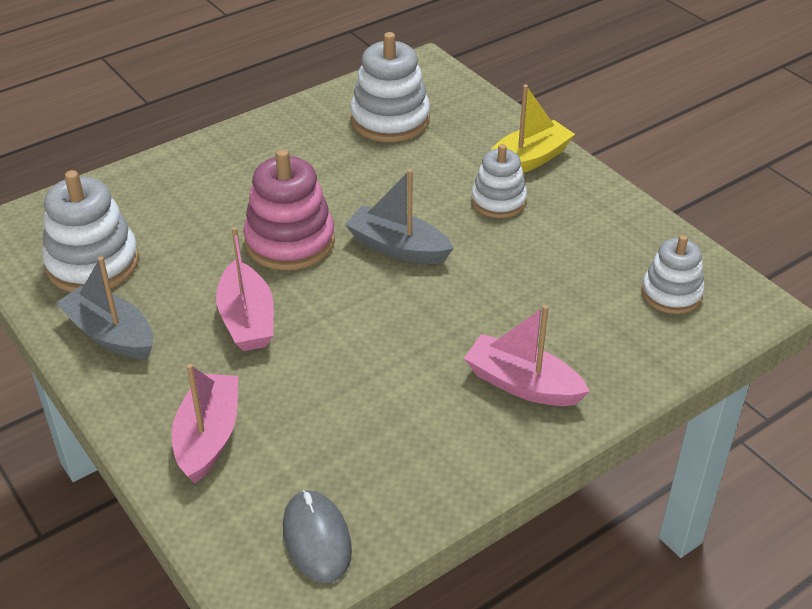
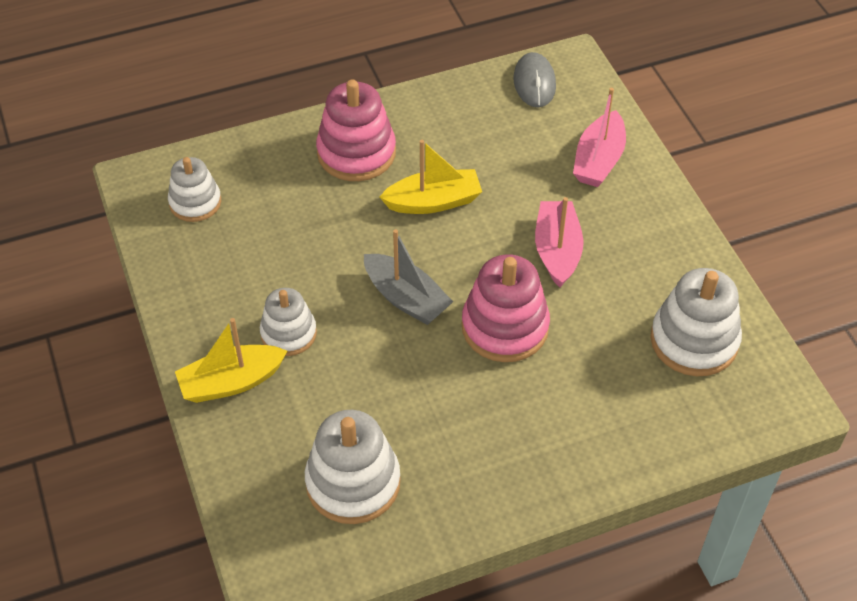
camera: 165 degrees left, 10 degrees up
grey boat [56,256,153,359] -> none
pink boat [464,305,590,406] -> pink stacking toy [316,79,396,181]
none -> yellow boat [380,140,482,214]

